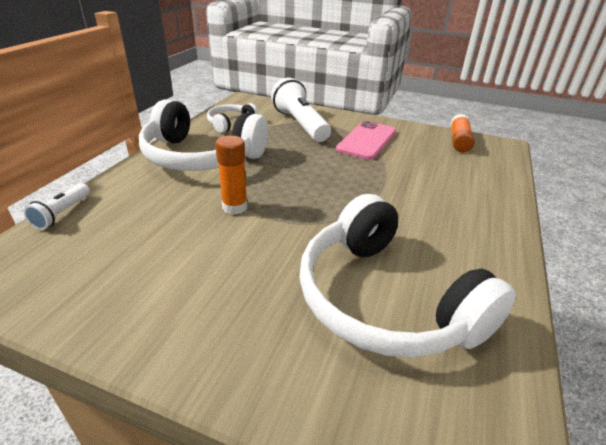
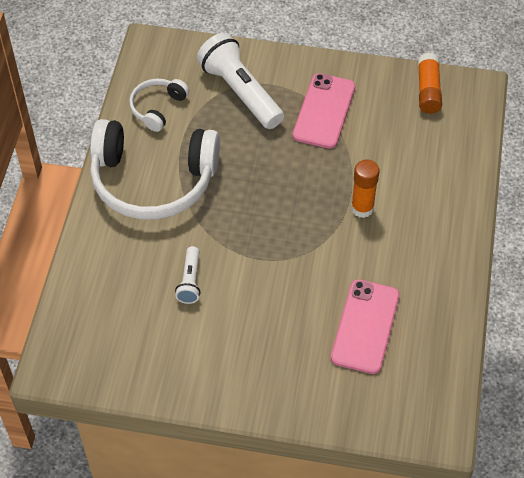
camera: 10 degrees left, 20 degrees up
white flashlight [24,183,90,230] -> white flashlight moved to [175,246,200,304]
orange glue stick [215,135,248,214] -> orange glue stick moved to [351,160,379,218]
white headphones [299,194,516,357] -> pink phone [331,279,400,374]

